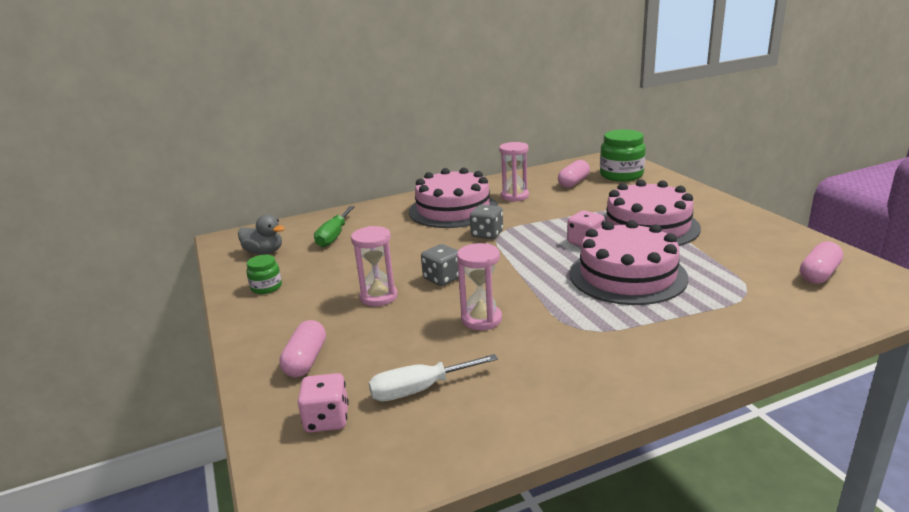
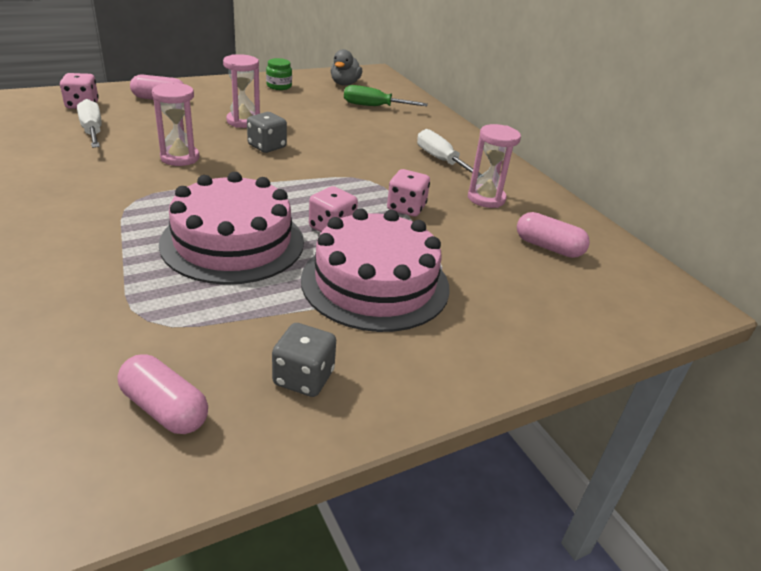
camera: 80 degrees right, 10 degrees up
pink cake [409,168,498,228] -> white screwdriver [417,129,482,177]
grey dice [470,204,503,239] -> grey dice moved to [272,323,336,397]
green jar [600,129,646,181] -> none
none -> pink dice [387,169,430,216]

